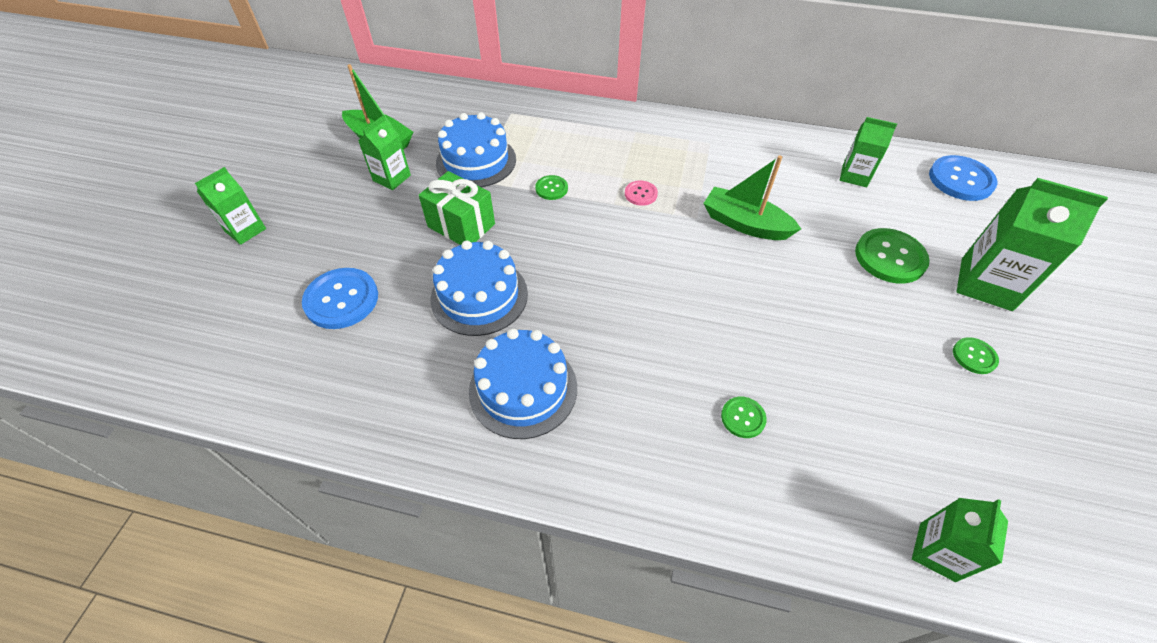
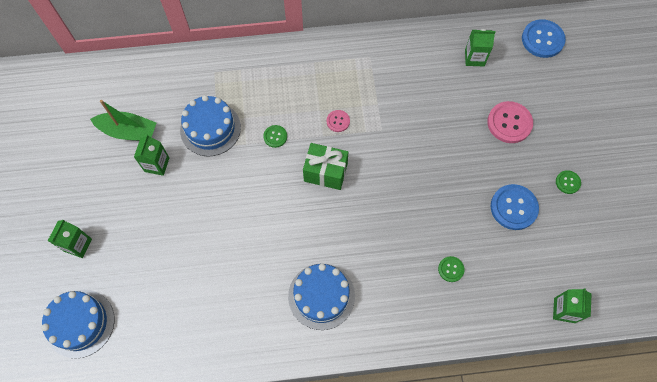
camera: 20 degrees left, 15 degrees up
blue button [302,268,378,329] -> blue button moved to [491,184,539,230]
green gift [419,171,495,245] -> green gift moved to [303,143,348,190]
blue cake [430,241,528,336] -> blue cake moved to [41,290,115,358]
green boat [703,156,801,240] -> none
green button [855,228,930,284] -> pink button [487,101,533,143]
green carton [957,178,1108,311] -> none

